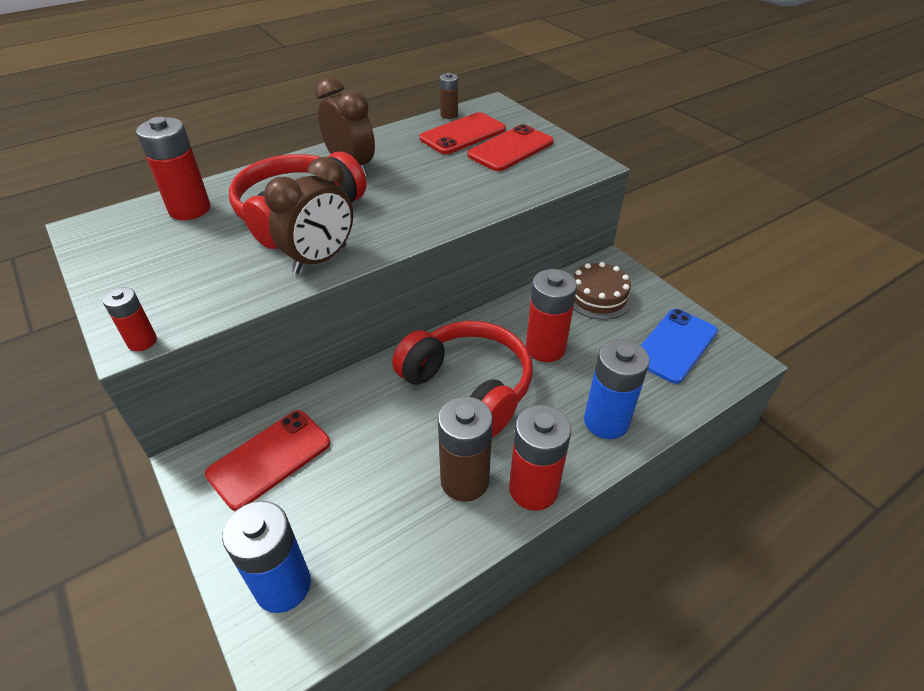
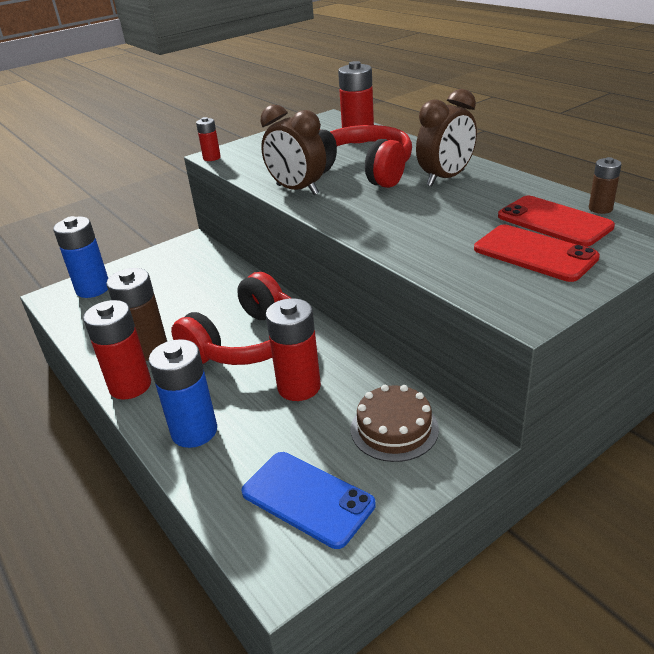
camera: 90 degrees right, 10 degrees down
red phone [205,410,330,511] -> none

